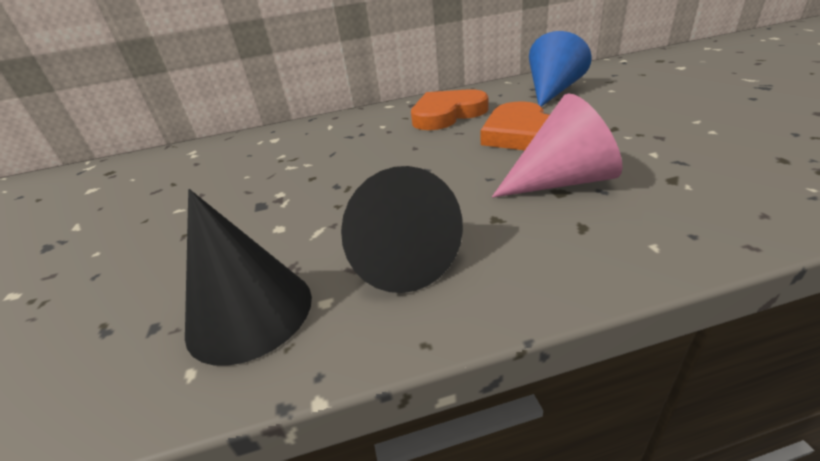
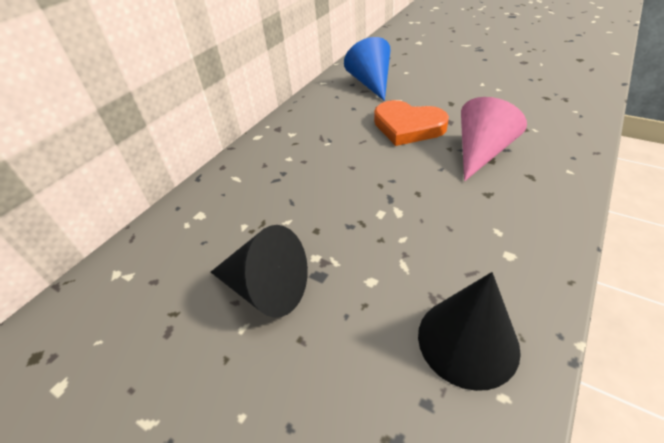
camera: 45 degrees left, 10 degrees up
black cone [341,166,463,293] -> black cone moved to [211,225,308,318]
orange heart [411,89,488,130] -> none

